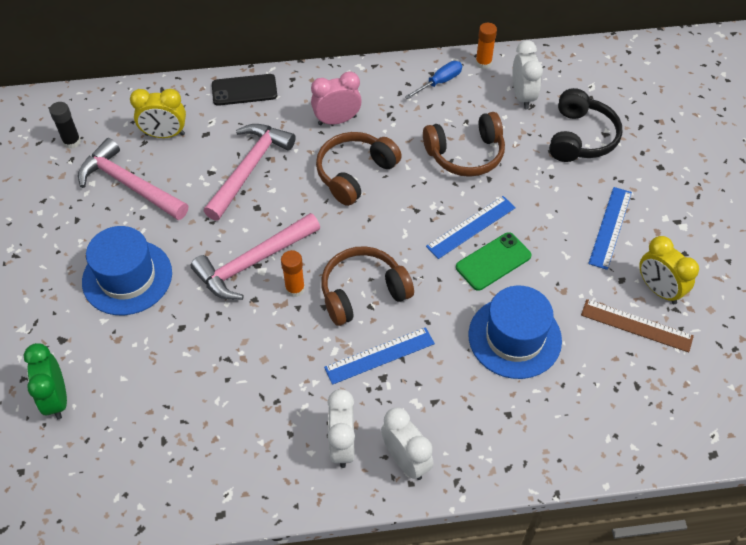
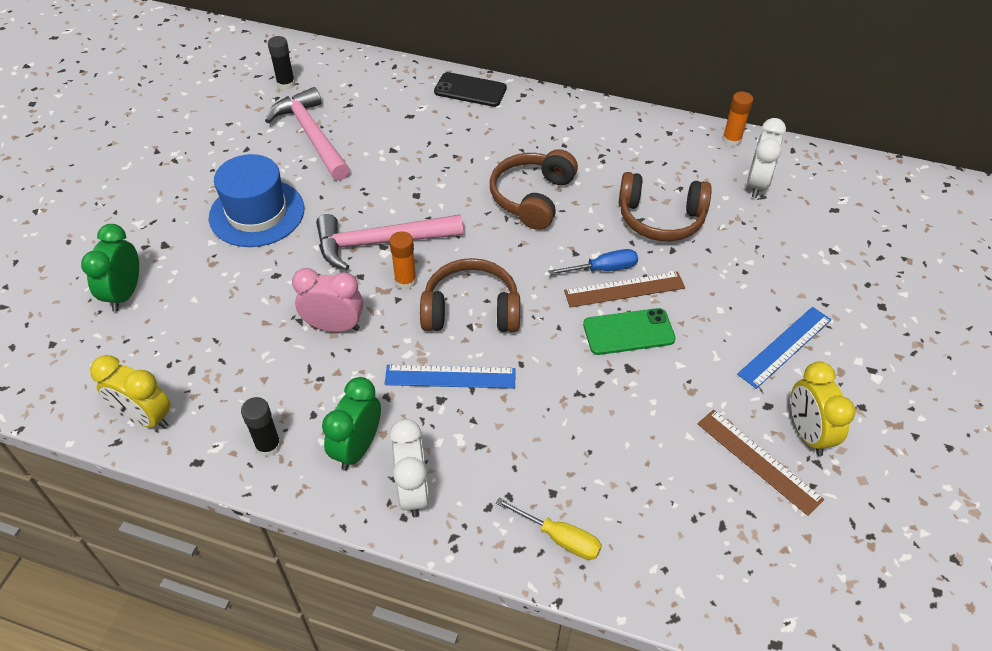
camera: 25 degrees right, 5 degrees down
yellow clock [130,89,186,138] -> yellow clock moved to [90,355,171,429]
pink hammer [204,124,296,221] -> none
pink clock [311,71,362,126] -> pink clock moved to [292,268,363,332]
brown headphones [316,132,402,206] -> brown headphones turned 45 degrees counterclockwise [490,149,578,230]
white clock [327,389,355,468] -> green clock [322,377,381,470]
blue screwdriver [405,61,462,99] -> blue screwdriver moved to [548,249,638,275]
blue ruler [426,196,516,259] -> brown ruler [564,271,685,308]
blue hat [469,286,562,379] -> none
black headphones [549,88,622,162] -> none
none -> black glue stick [241,397,281,457]
none -> yellow screwdriver [496,498,602,560]

